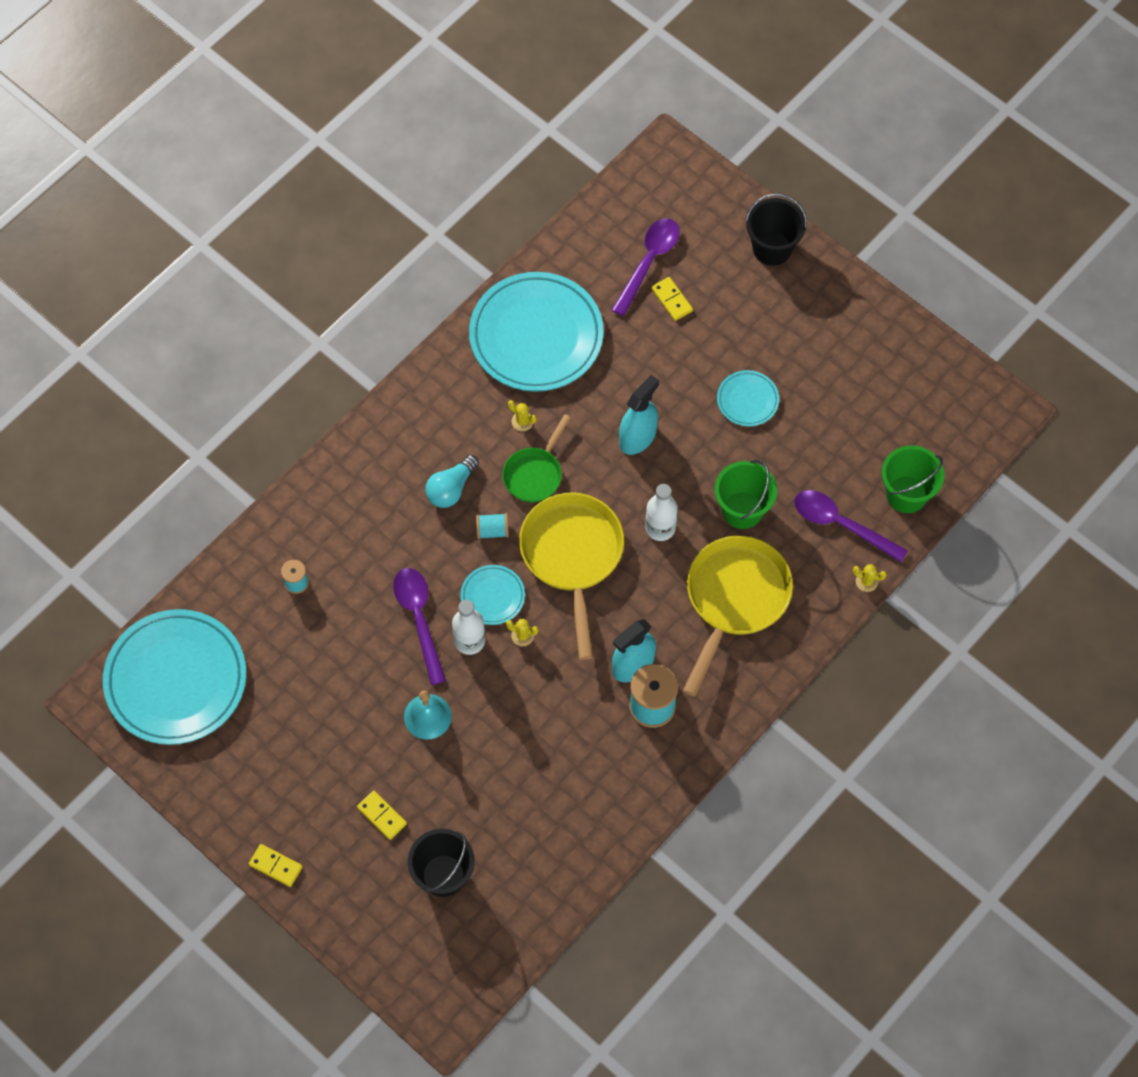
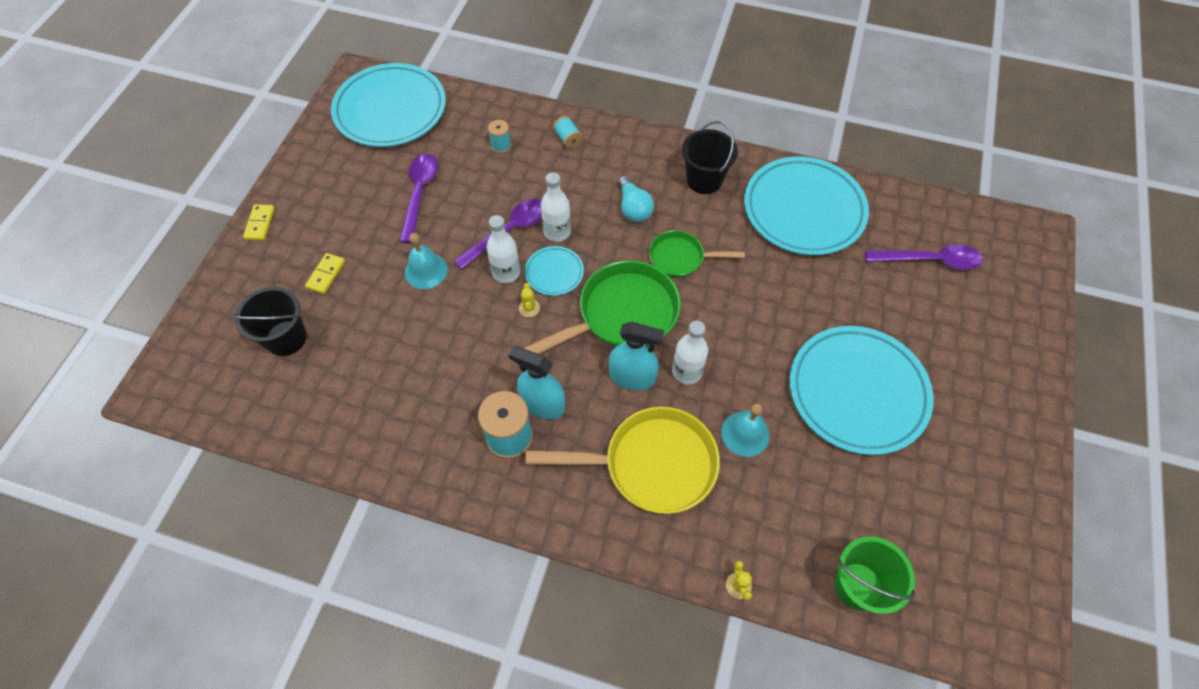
camera: 65 degrees right, 5 degrees down
turquoise light bulb [425,455,479,508] -> turquoise light bulb turned 120 degrees counterclockwise [618,176,654,222]
turquoise spool [476,513,509,539] -> turquoise spool moved to [553,116,583,149]
yellow cactus [508,400,537,431] -> none
yellow pan [519,493,624,660] -> green pan [523,260,681,354]
turquoise spray bottle [619,375,659,455] -> turquoise spray bottle moved to [609,322,664,390]
yellow domino [651,277,693,321] -> none
green bucket [715,460,777,529] -> turquoise bell [721,404,770,457]
turquoise plate [717,370,779,426] -> turquoise plate [790,326,934,455], size x2.18
black bucket [745,193,807,266] -> black bucket moved to [682,121,738,194]
purple spoon [794,490,908,562] -> purple spoon moved to [399,154,439,243]
none -> white bottle [541,172,571,242]

